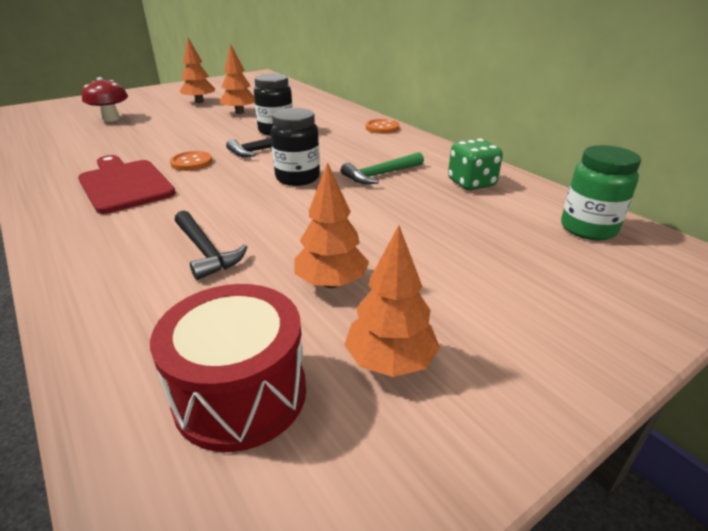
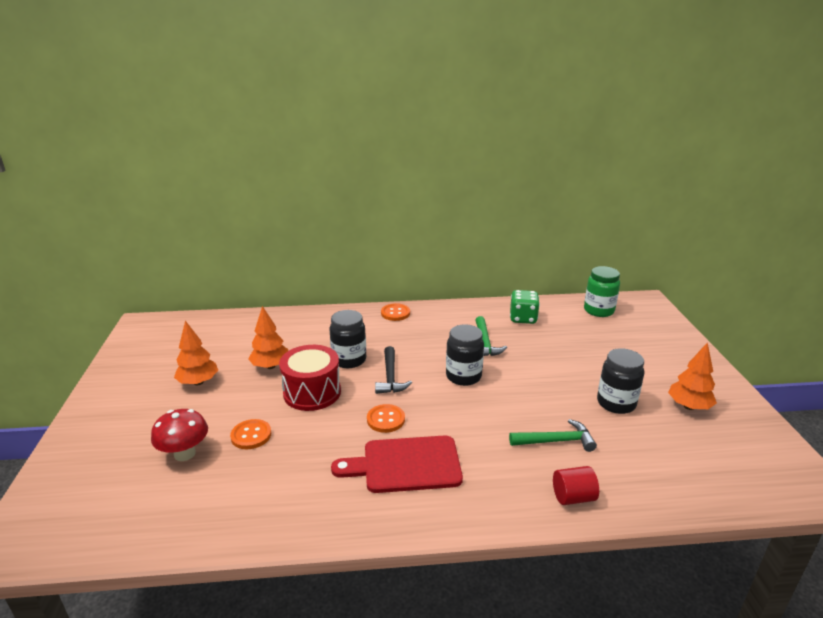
camera: 60 degrees left, 5 degrees down
red drum [150,284,306,452] -> red drum moved to [279,345,341,411]
black hammer [175,210,248,280] -> green hammer [509,419,597,452]
orange tree [294,162,369,288] -> black jar [597,348,644,414]
none -> orange button [230,419,272,449]
none -> red cylinder [553,466,599,505]

